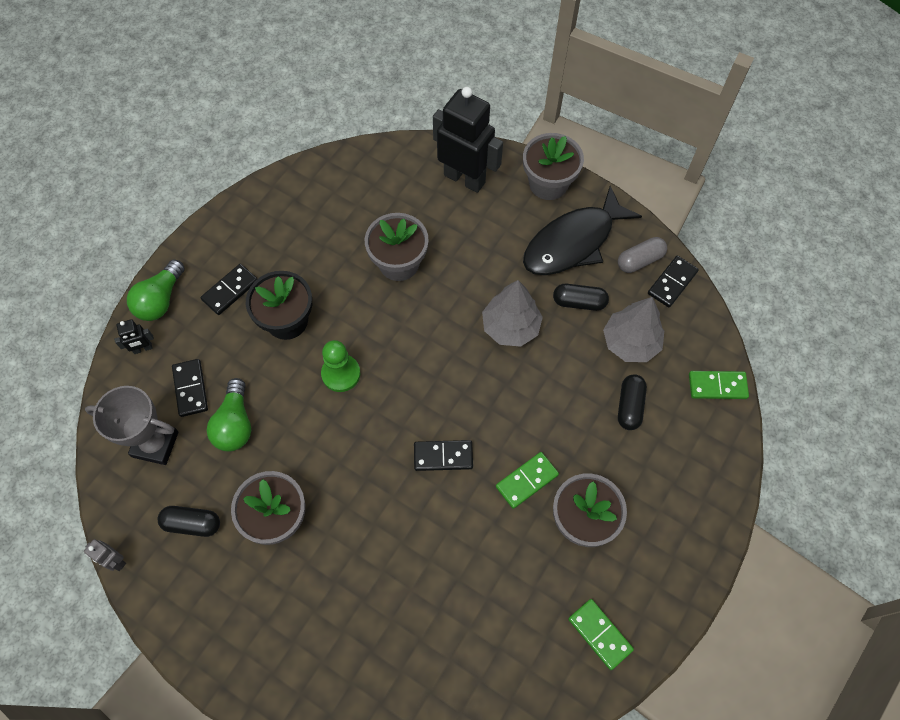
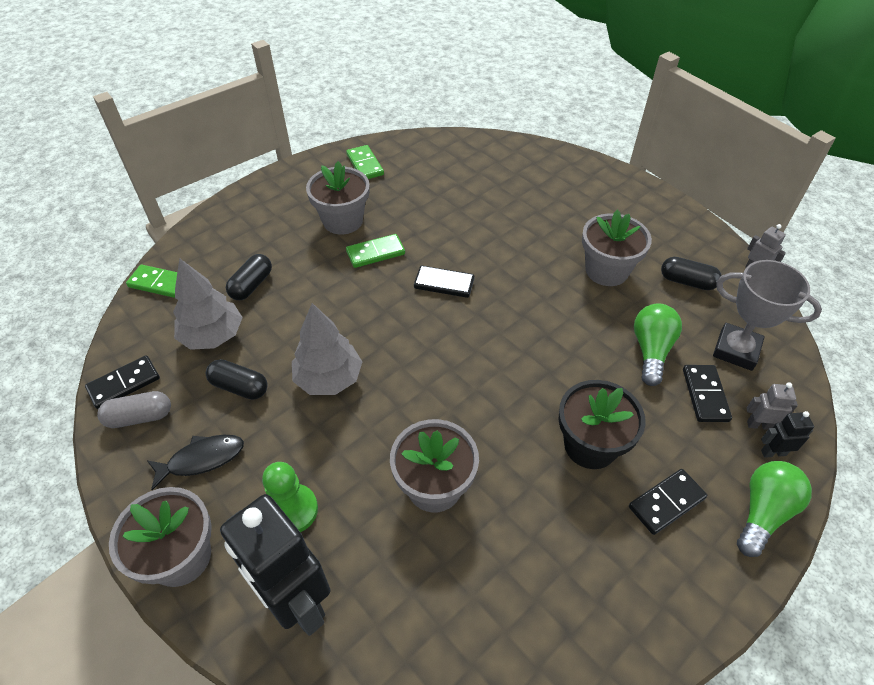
camera: 165 degrees left, 15 degrees down
green pawn [321,340,360,392] -> green pawn moved to [262,462,318,532]
black fish [523,186,642,275] -> black fish [147,435,244,490], size x0.53
none -> grey robot [747,382,798,430]

